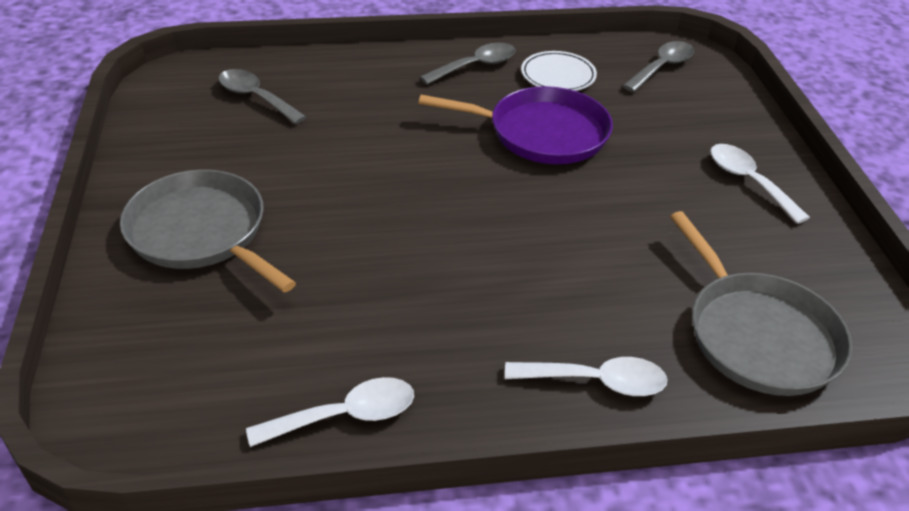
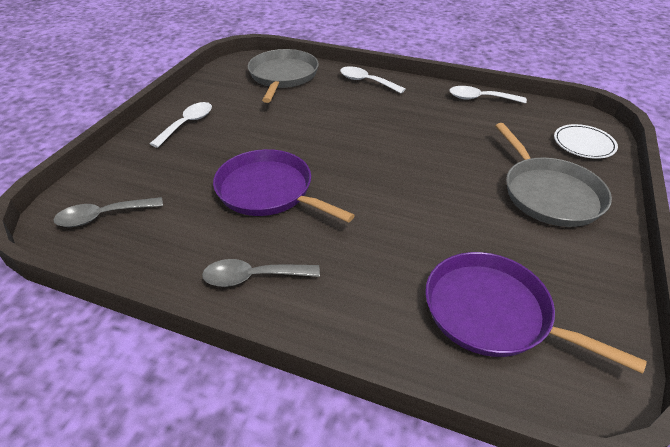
camera: 150 degrees left, 0 degrees up
grey spoon [218,69,306,124] -> purple pan [425,252,647,374]
white plate [521,51,597,91] -> white plate moved to [554,124,618,159]
white spoon [710,144,810,224] -> white spoon turned 150 degrees counterclockwise [150,102,212,148]

